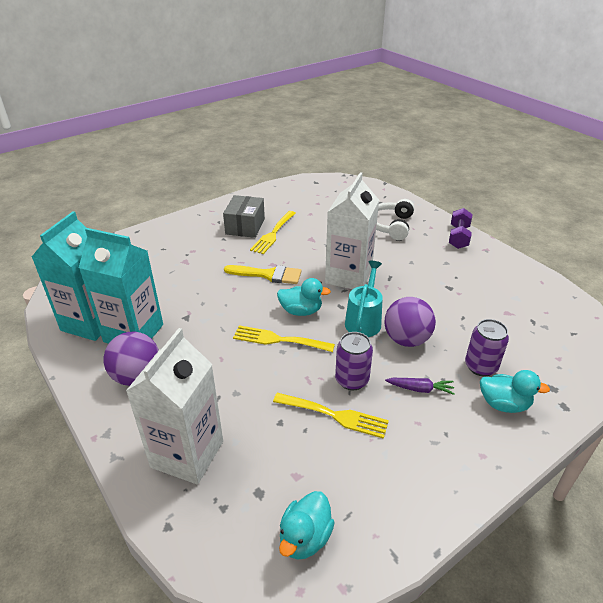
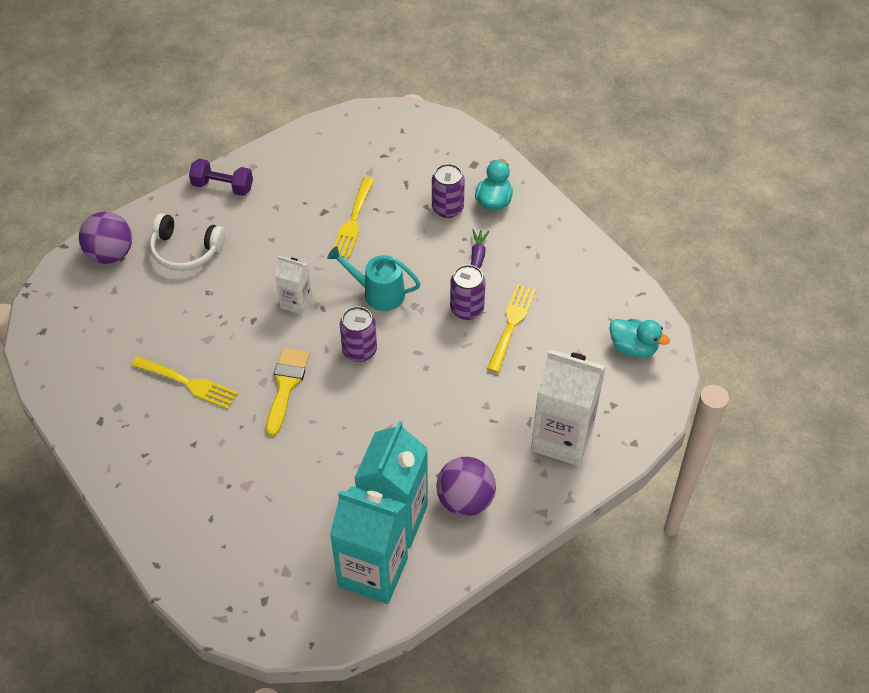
camera: 90 degrees left, 15 degrees up
grey box [223,195,265,238] -> none
yellow fork [233,325,335,352] -> yellow fork moved to [333,177,374,258]
turquoise duck [277,278,331,316] -> purple can [340,306,377,362]
white carton [325,172,379,289] -> white carton [275,256,312,315], size x0.52
purple ball [384,297,436,347] -> purple ball moved to [79,212,132,264]

